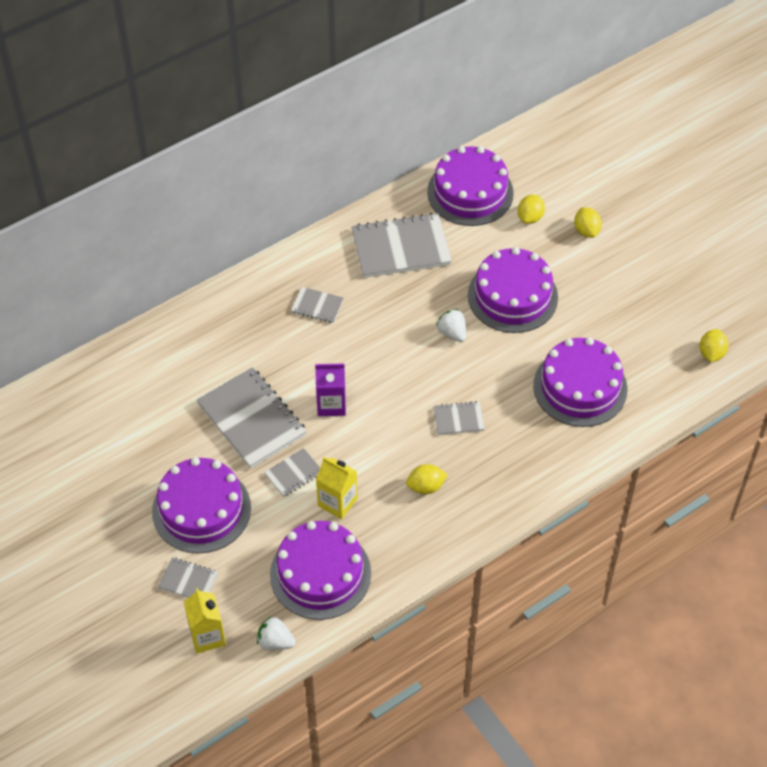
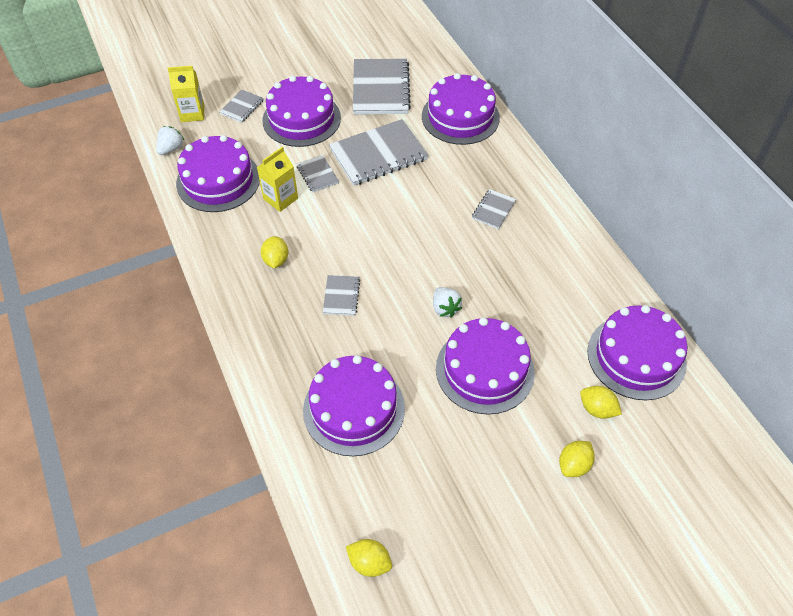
camera: 100 degrees right, 0 degrees up
purple carton [315,364,346,416] -> none
grey notebook [351,213,452,278] -> grey notebook moved to [353,59,411,114]
white strawberry [436,309,466,342] -> white strawberry turned 90 degrees clockwise [433,287,462,318]
yellow lemon [574,207,602,238] -> yellow lemon turned 45 degrees counterclockwise [559,441,595,477]
none -> purple cake [422,73,500,145]

